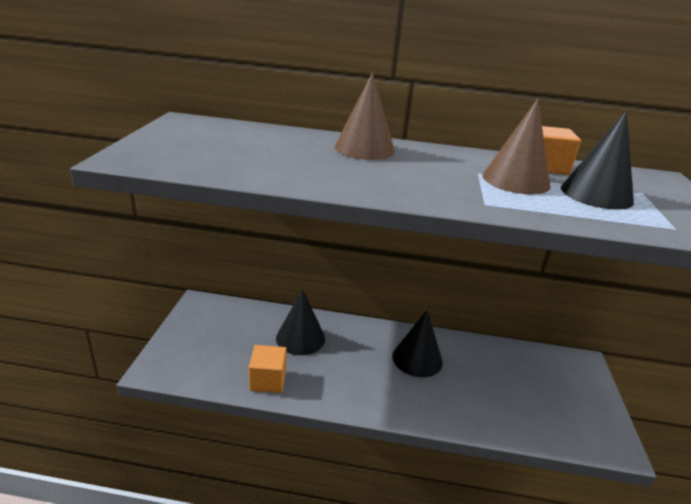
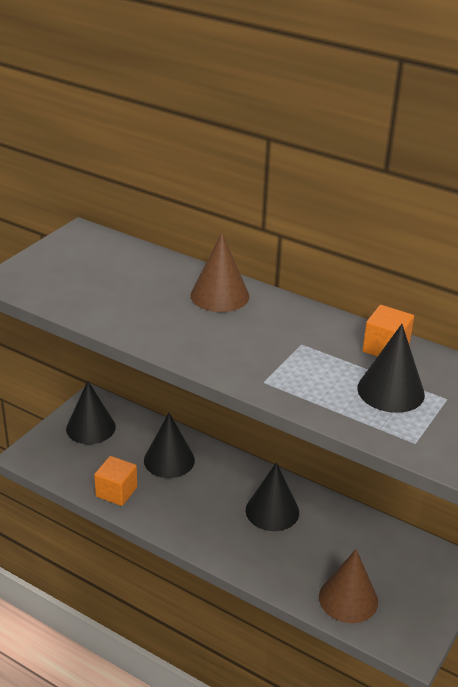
camera: 25 degrees right, 5 degrees up
brown cone [482,99,551,194] -> brown cone moved to [319,549,378,623]
none -> black cone [66,381,116,444]

